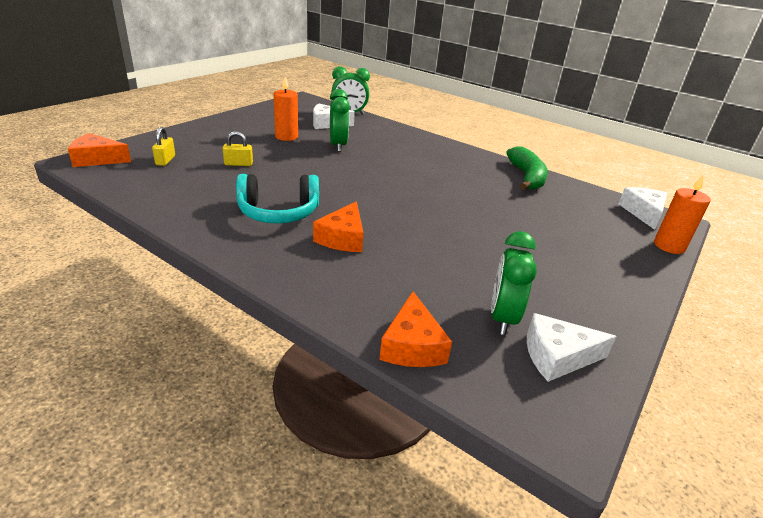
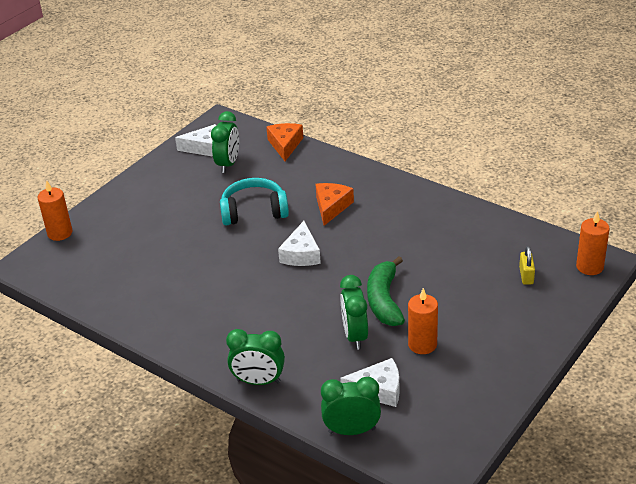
camera: 175 degrees left, 5 degrees up
orange cheese [68,133,131,167] -> orange candle [576,211,610,275]
yellow padlock [223,131,253,166] -> none
turquoise headphones [236,174,319,223] -> turquoise headphones moved to [220,178,289,225]
green banana [506,146,548,190] -> green banana moved to [367,256,405,326]
white cheese [619,187,667,230] -> white cheese moved to [278,221,321,266]
none -> green clock [226,329,285,385]

